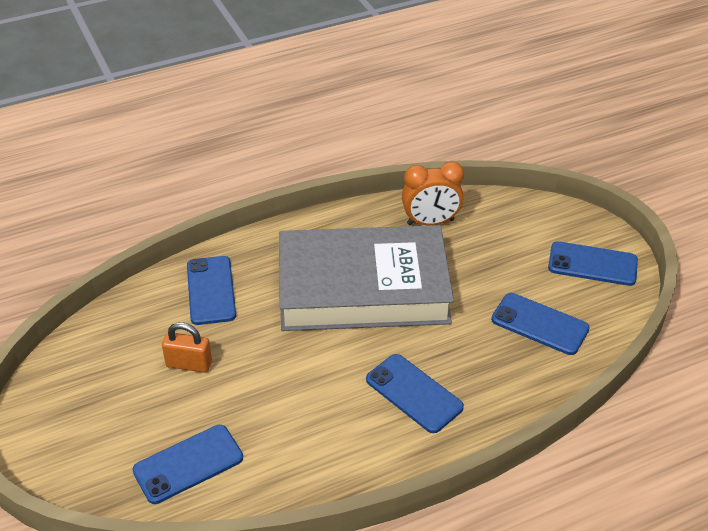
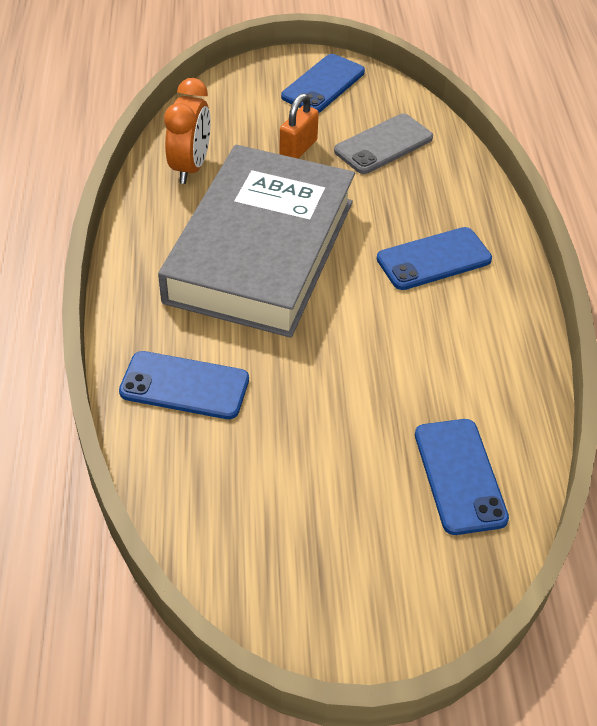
camera: 70 degrees left, 5 degrees up
orange padlock [162,322,212,373] -> orange padlock moved to [279,93,319,159]
blue phone [491,293,590,355] -> grey phone [334,114,433,174]

